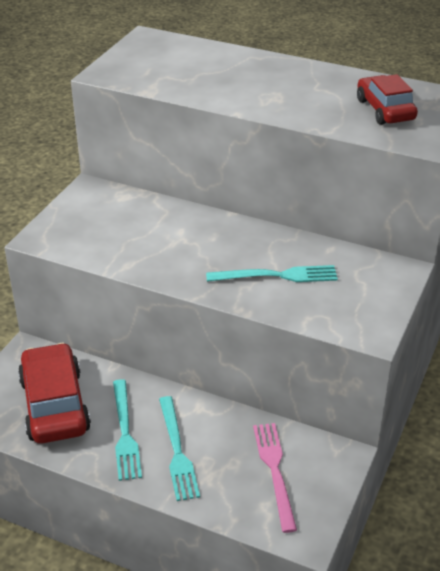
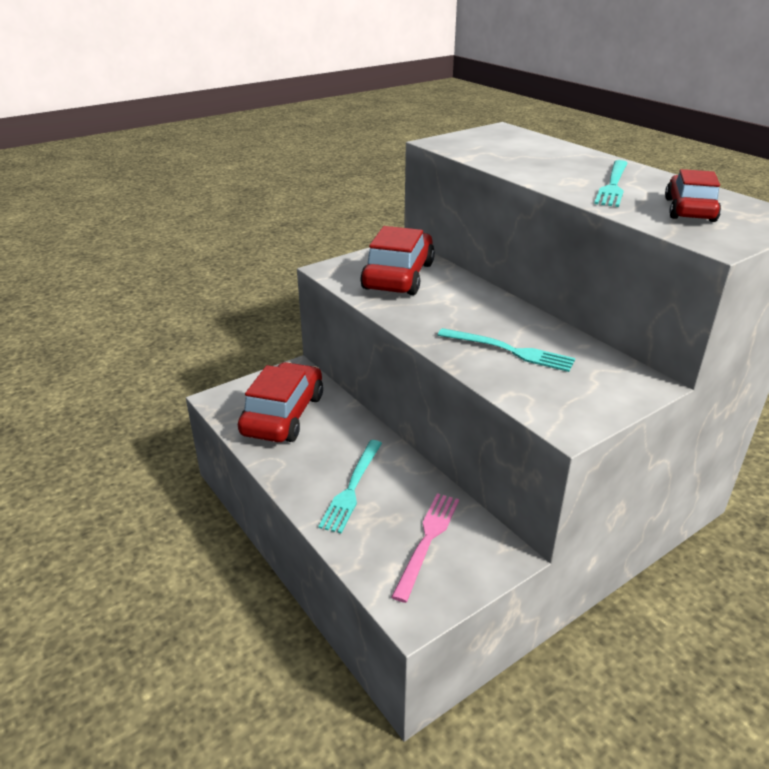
camera: 30 degrees right, 5 degrees down
turquoise fork [113,379,142,481] -> turquoise fork moved to [594,160,627,207]
none -> red car [360,226,435,295]

